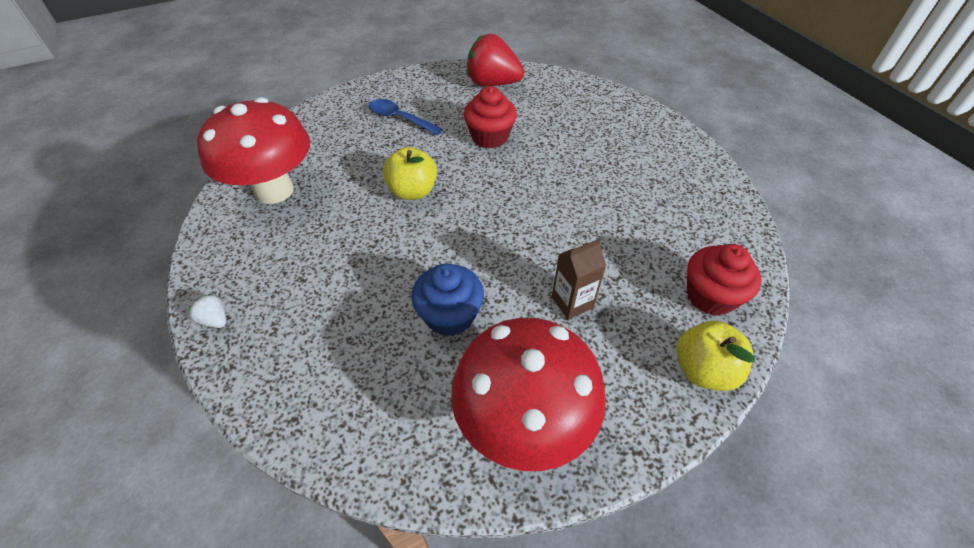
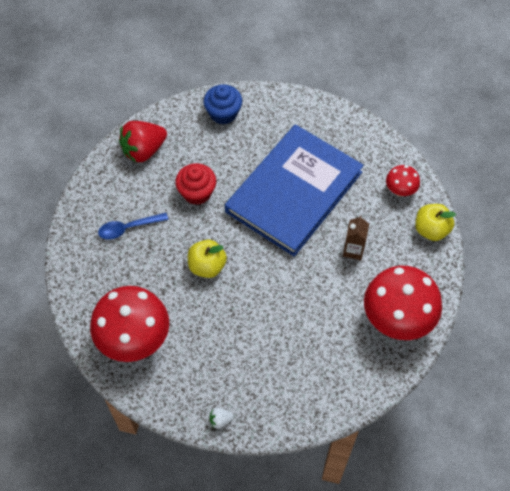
camera: 50 degrees left, 10 degrees up
blue cupcake [411,264,484,336] -> blue cupcake moved to [203,84,242,124]
red cupcake [687,244,762,316] -> red mushroom [386,165,420,197]
none -> blue book [225,124,364,256]

